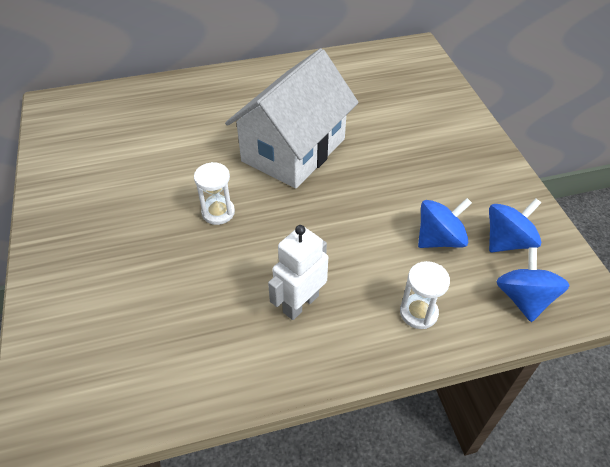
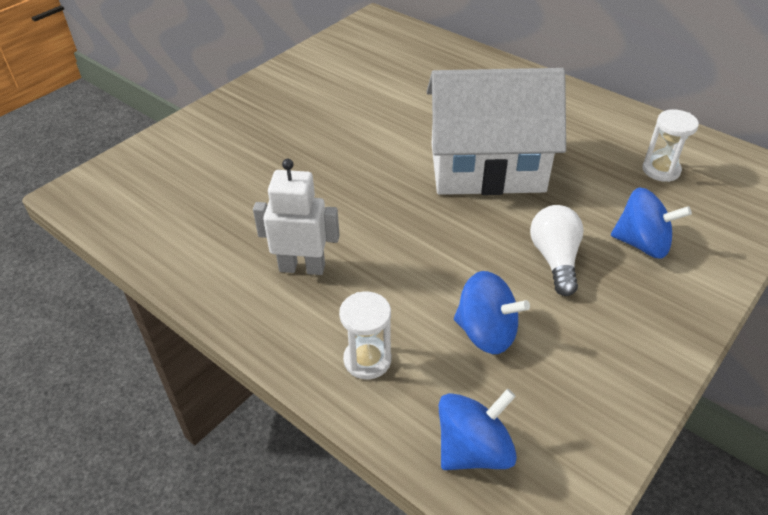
camera: 55 degrees right, 5 degrees down
white hourglass [194,162,235,225] -> white hourglass moved to [642,109,699,182]
blue spinning top [489,198,541,252] -> blue spinning top moved to [611,187,692,259]
none -> white light bulb [530,205,584,296]

